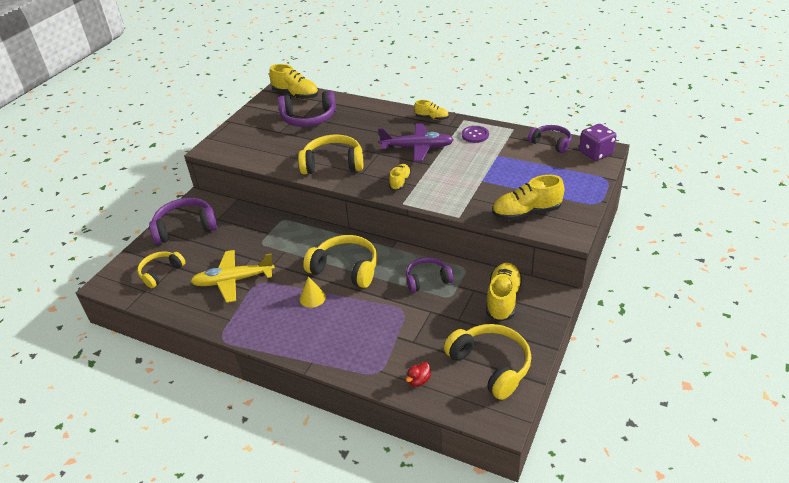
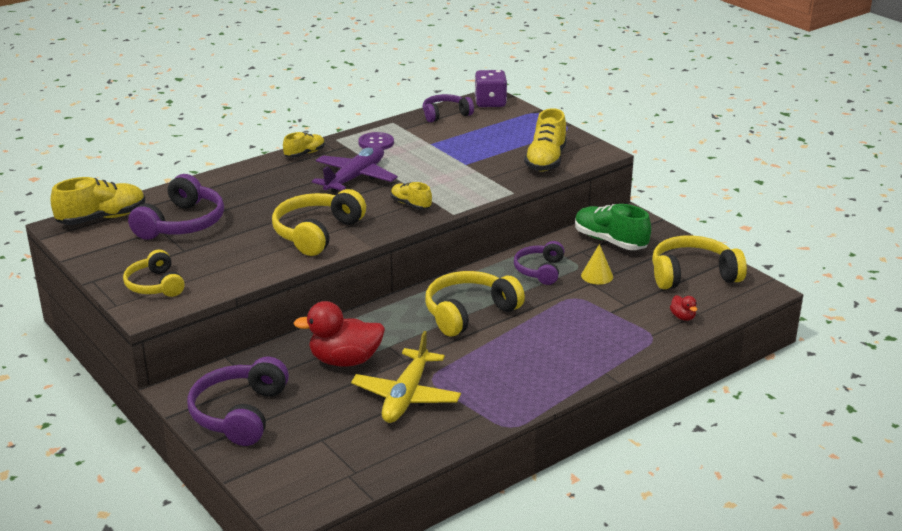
camera: 65 degrees left, 10 degrees down
yellow headphones [137,251,186,288] -> yellow headphones moved to [123,250,185,297]
yellow cone [300,276,326,308] -> yellow cone moved to [581,244,613,285]
yellow shoe [486,263,522,322] -> green shoe [575,204,651,250]
none -> red duck [293,301,385,367]

